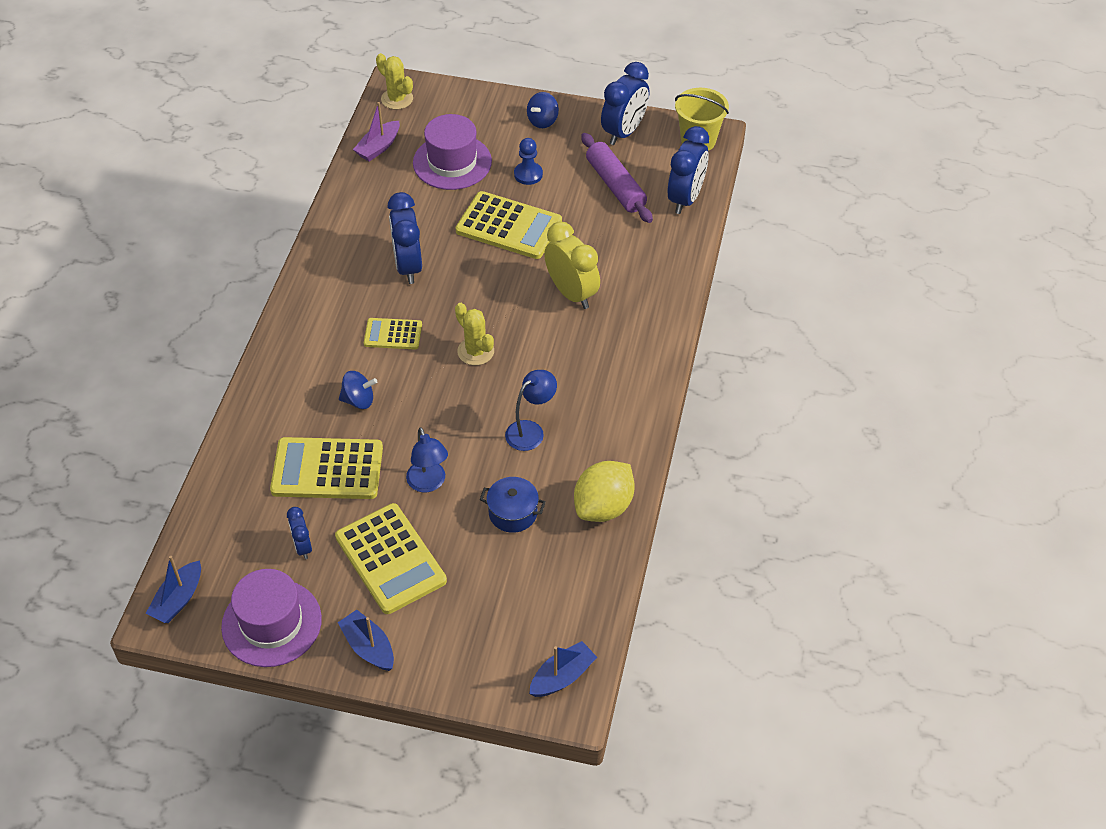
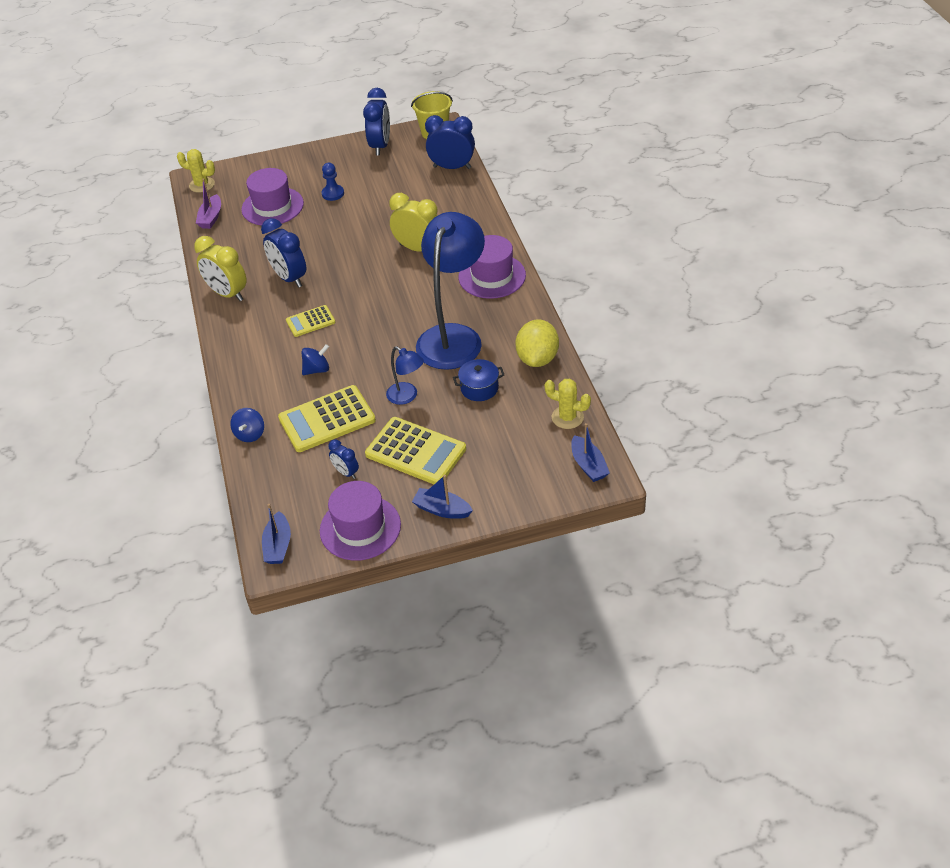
camera: 25 degrees left, 5 degrees down
yellow calculator [455,191,562,259] -> none
yellow cactus [455,303,494,365] -> yellow cactus moved to [545,379,591,429]
blue lamp [505,370,557,451] -> blue lamp [416,212,485,370], size x2.19
blue spinning top [527,92,559,128] -> blue spinning top moved to [230,408,264,442]
blue boat [529,641,597,697] -> blue boat turned 135 degrees clockwise [571,423,610,482]
purple rolling pin [581,133,653,223] -> none
blue clock [668,126,709,214] -> blue clock turned 75 degrees counterclockwise [425,115,475,169]
none -> yellow clock [194,236,247,301]
none -> purple hat [459,235,526,299]

